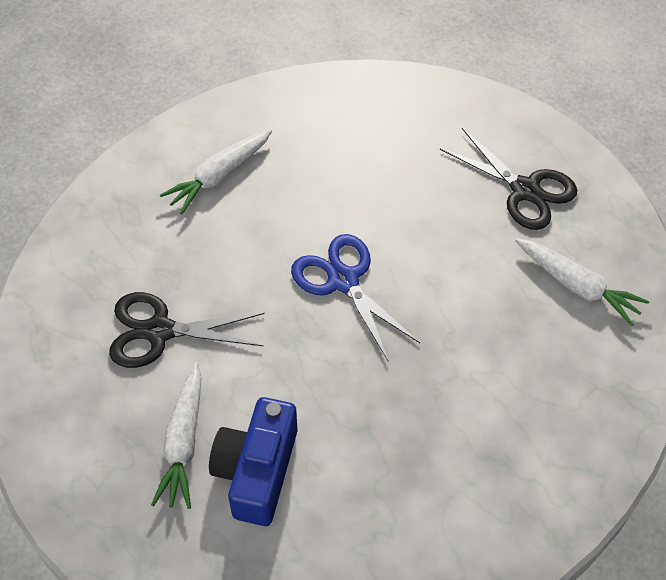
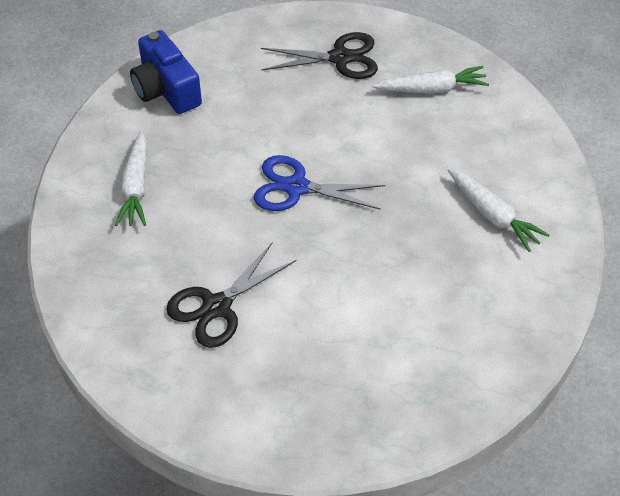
camera: 45 degrees left, 5 degrees down
white carrot [151,362,202,509] -> white carrot moved to [448,168,550,252]
blue camera [209,397,297,526] -> blue camera moved to [130,30,202,114]

